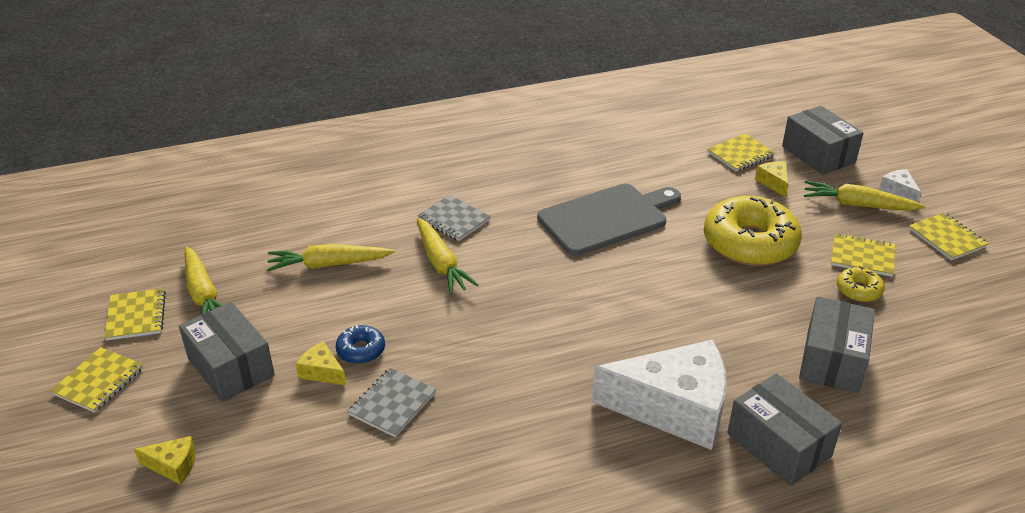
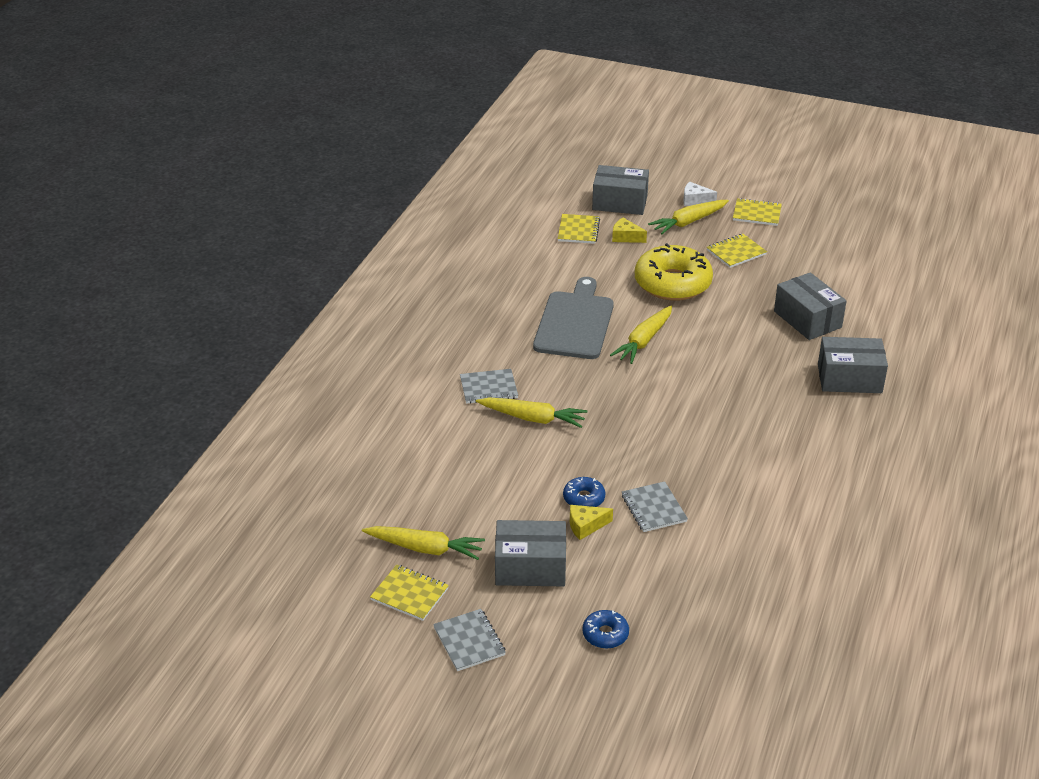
camera: 50 degrees left, 0 degrees up
yellow notebook [50,347,143,413] -> grey notebook [433,609,506,671]
yellow cheese [134,436,196,485] -> blue donut [582,610,629,649]
yellow carrot [267,244,395,271] -> yellow carrot moved to [610,305,672,364]
white cheese [592,339,727,450] -> none
yellow donut [837,266,885,302] -> none

